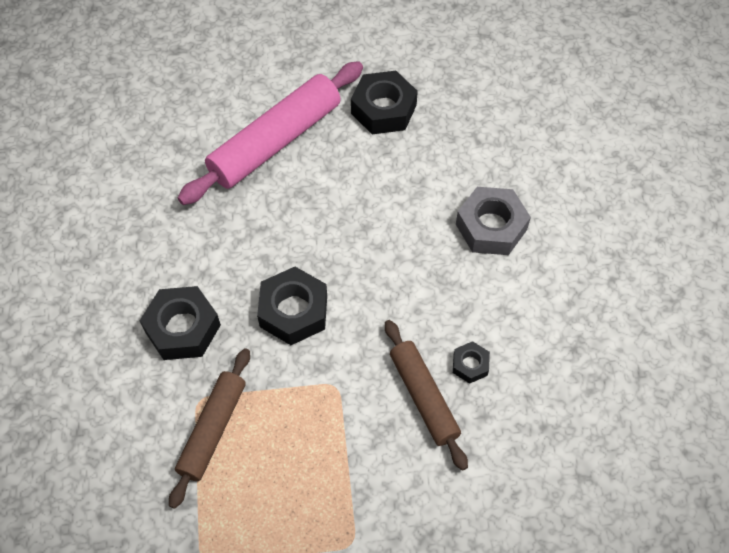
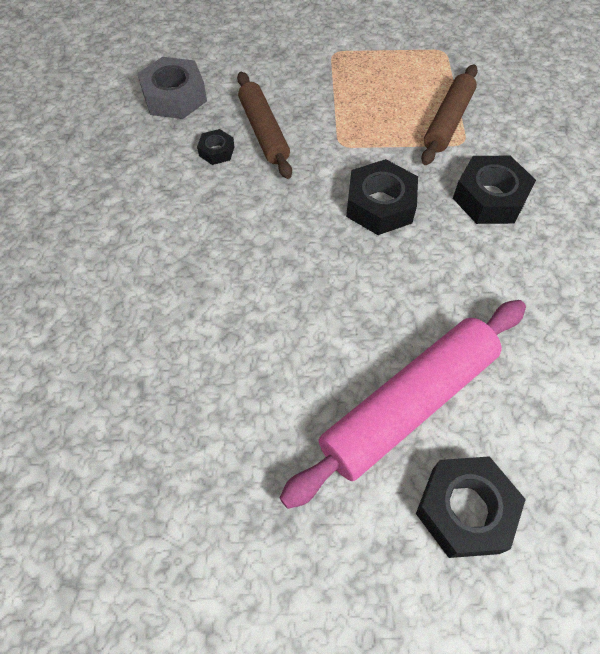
camera: 175 degrees left, 0 degrees up
black nut [351,71,418,134] -> black nut moved to [416,456,526,558]
grey nut [456,187,531,255] -> grey nut moved to [138,57,207,119]

